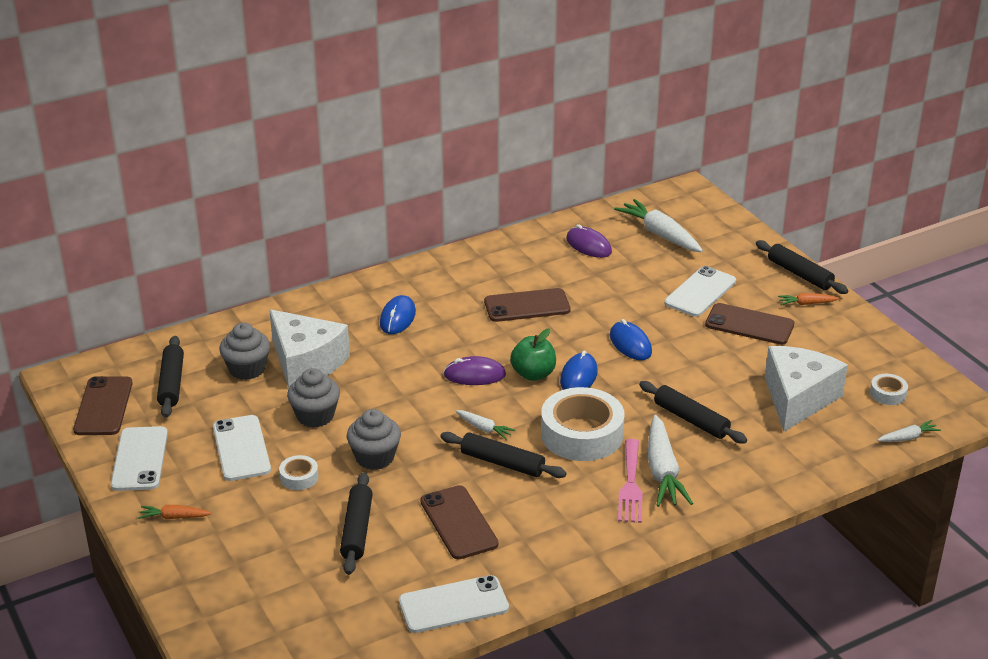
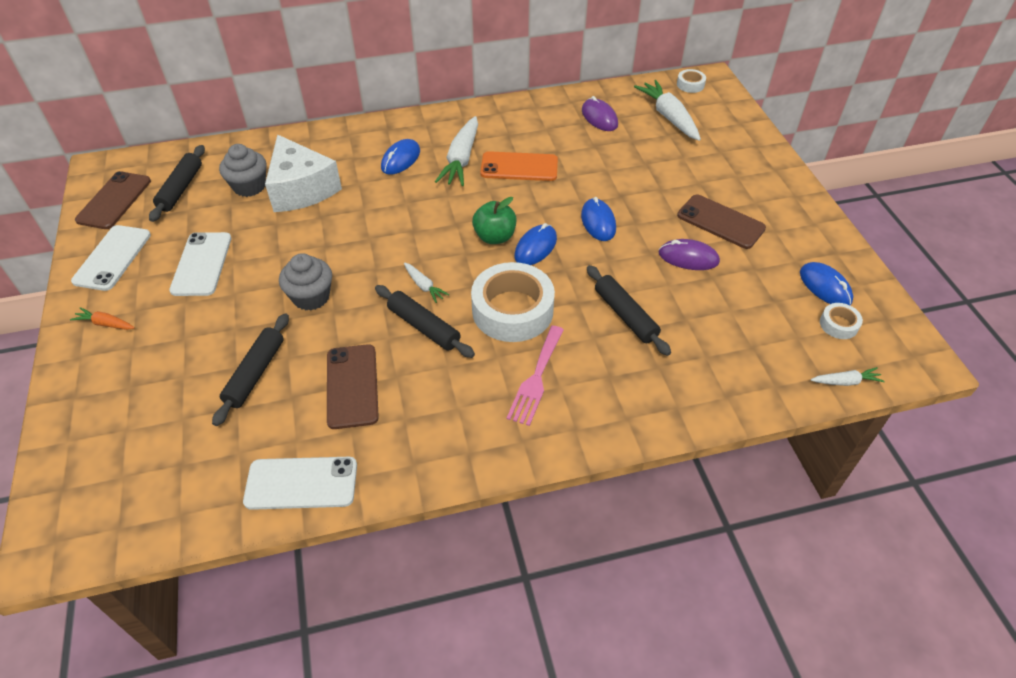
camera: 15 degrees right, 15 degrees up
white tape [279,455,319,490] -> white tape moved to [677,69,706,93]
grey cupcake [287,368,340,428] -> none
purple mouse [443,356,506,385] -> purple mouse moved to [659,239,720,270]
brown phone [484,288,571,322] -> orange phone [480,151,558,181]
white carrot [648,415,693,507] -> white carrot moved to [435,116,478,186]
white phone [664,266,736,317] -> none
black rolling pin [756,240,848,294] -> none
white cheese [765,346,848,432] -> none
orange carrot [778,293,839,305] -> none
none -> blue mouse [800,262,853,305]

